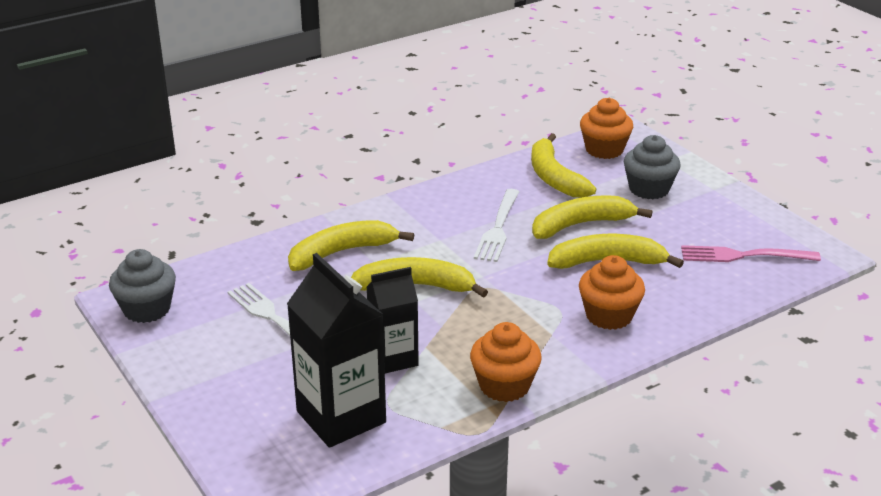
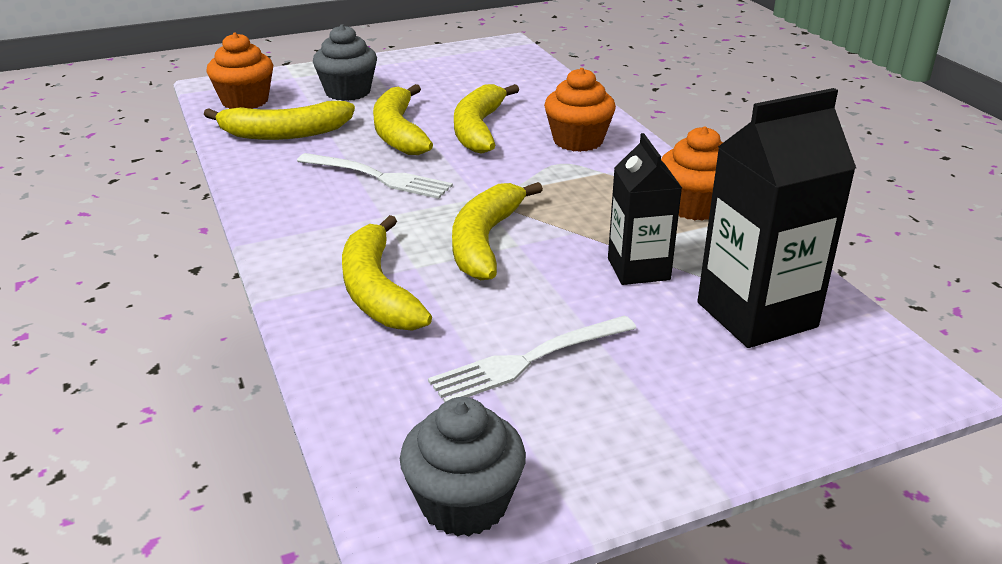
camera: 80 degrees left, 0 degrees up
pink fork [681,245,821,262] -> none

